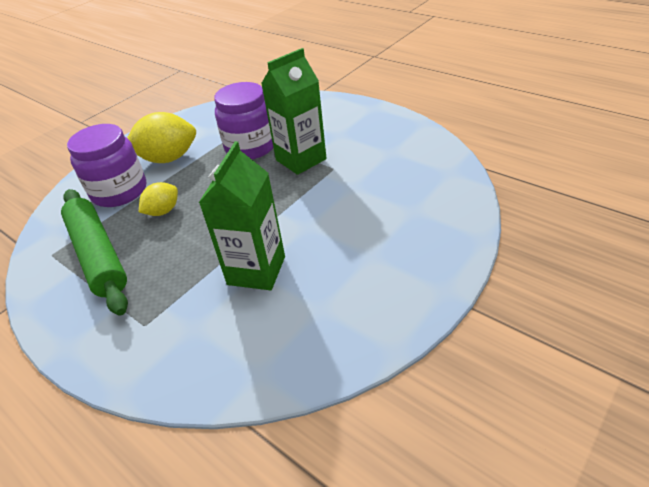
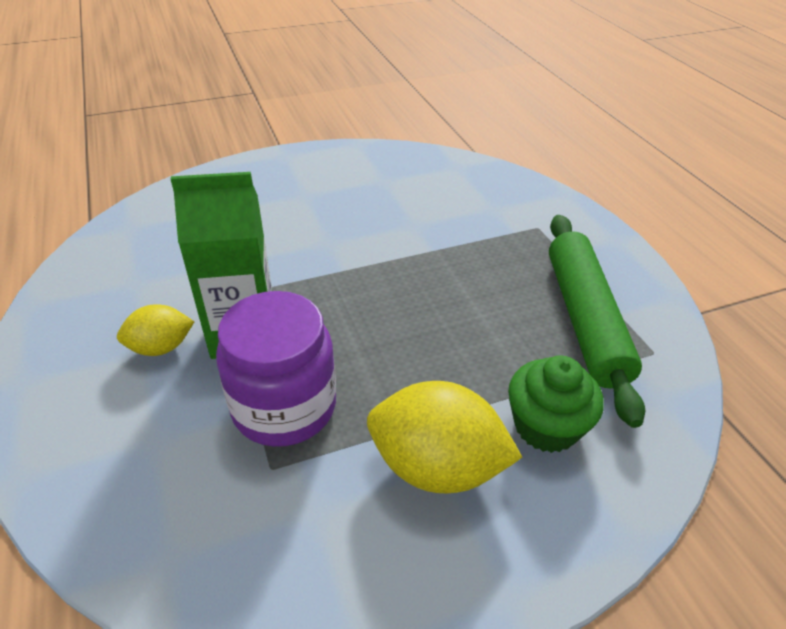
camera: 155 degrees left, 0 degrees up
purple jar [67,124,146,207] -> green cupcake [508,356,604,453]
yellow lemon [139,182,178,216] -> yellow lemon moved to [117,304,194,356]
green carton [199,141,285,290] -> none

